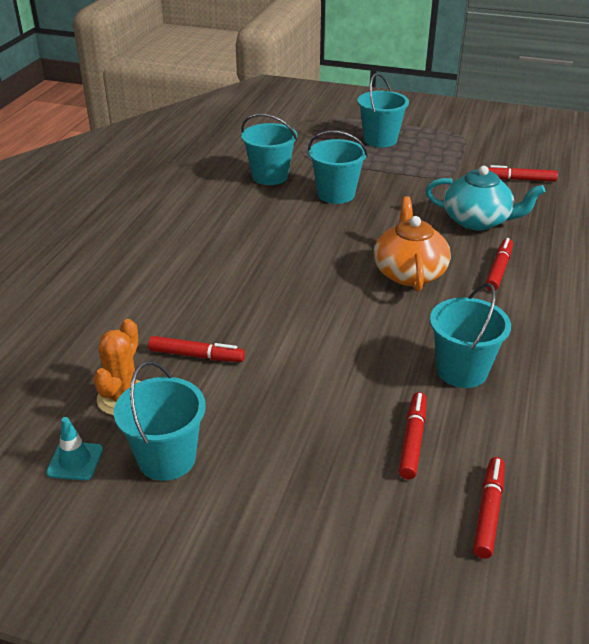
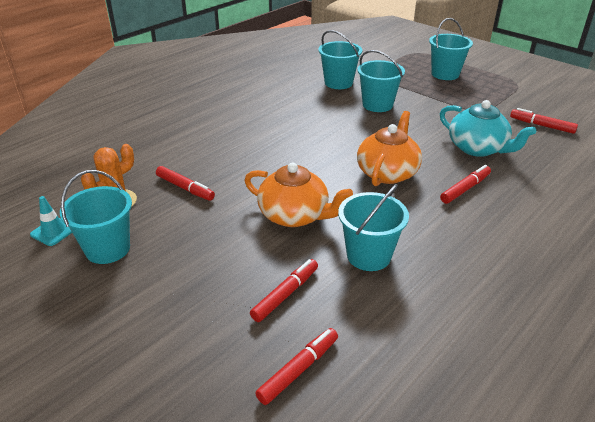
camera: 25 degrees right, 0 degrees up
none -> orange teapot [244,163,353,227]

